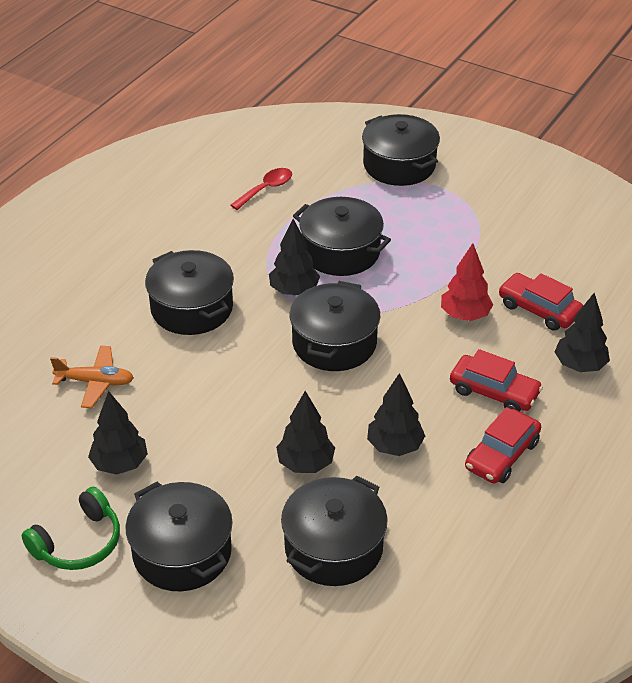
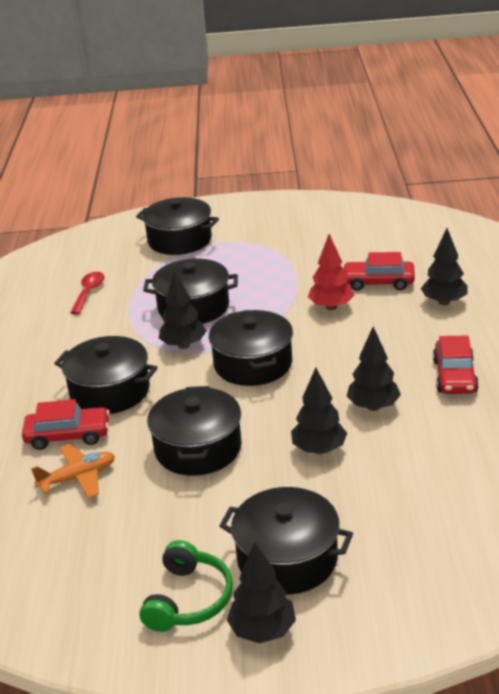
camera: 30 degrees left, 10 degrees down
black tree [88,391,148,475] -> black tree moved to [227,542,296,643]
black pot [281,476,387,586] -> black pot moved to [147,386,242,476]
red car [450,349,543,411] -> red car moved to [22,399,110,450]

